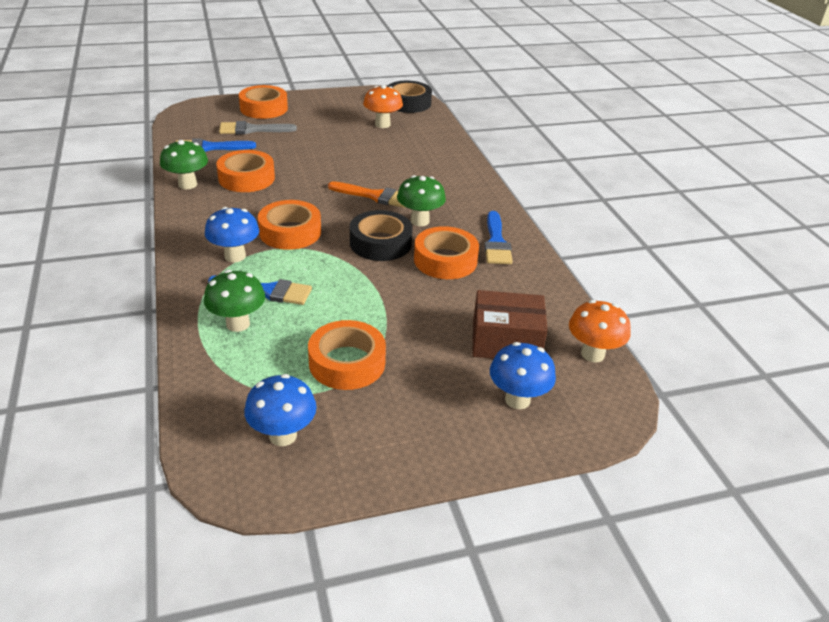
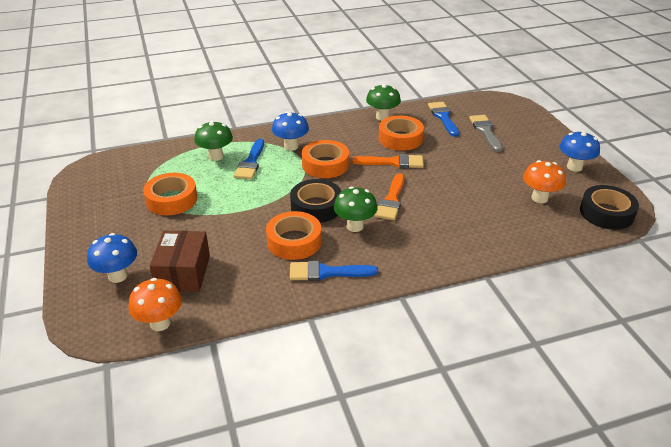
camera: 90 degrees right, 0 degrees up
orange tape [239,85,288,119] -> none
blue mushroom [244,374,317,446] -> blue mushroom moved to [560,131,600,172]
none -> orange brush [352,154,424,168]

